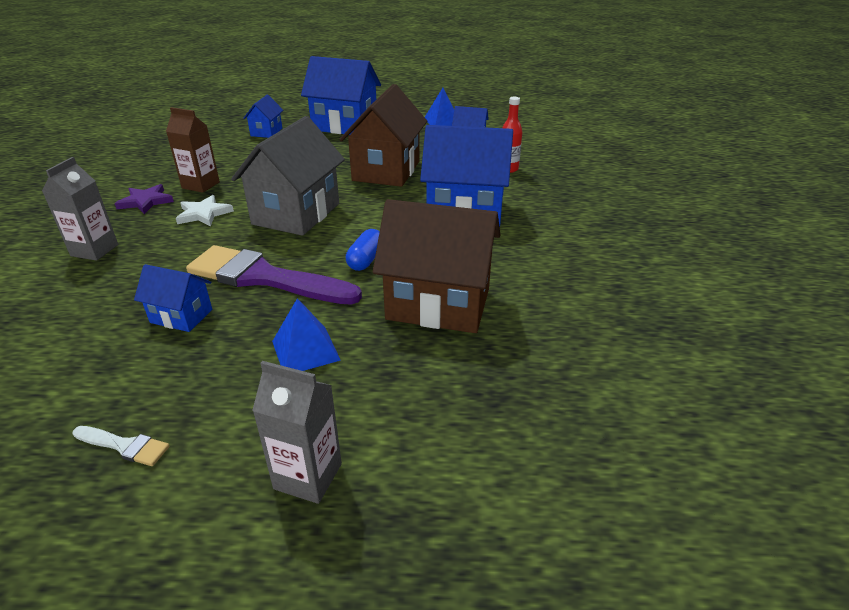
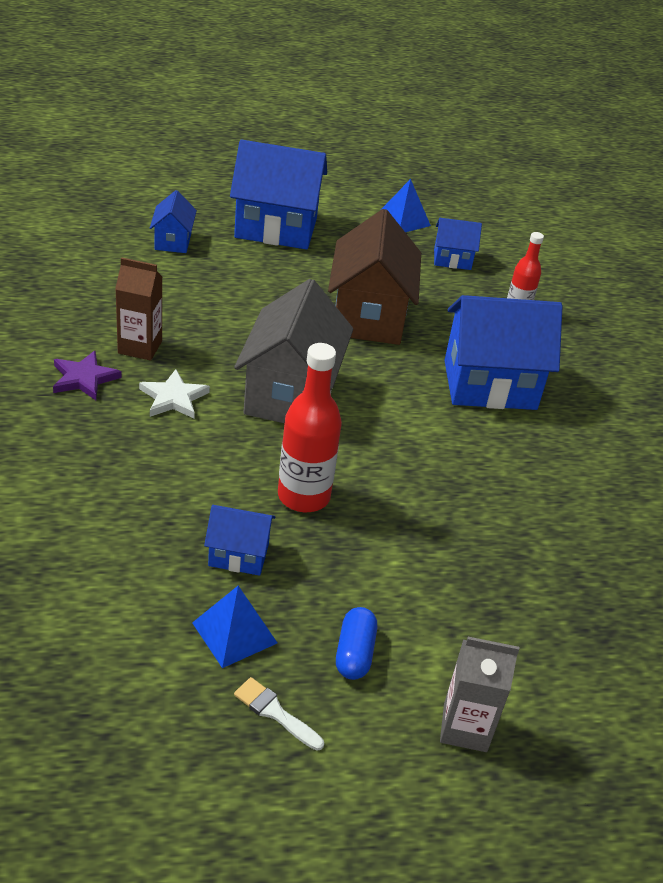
camera: 15 degrees left, 5 degrees up
grey carton [42,157,118,261] -> none
white brush [73,426,170,466] -> white brush turned 150 degrees counterclockwise [234,677,324,751]
purple brush [186,245,362,305] -> red bottle [278,343,342,512]
blue pyramid [272,298,341,371] -> blue pyramid moved to [192,586,277,668]
blue capsule [346,229,380,271] -> blue capsule moved to [336,607,377,680]
brown house [373,199,500,333] -> none

